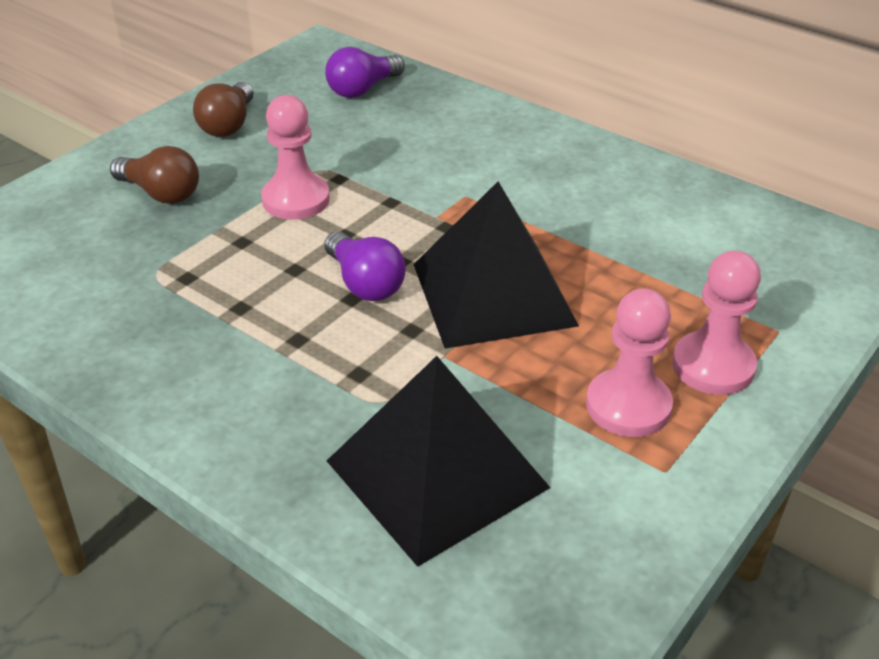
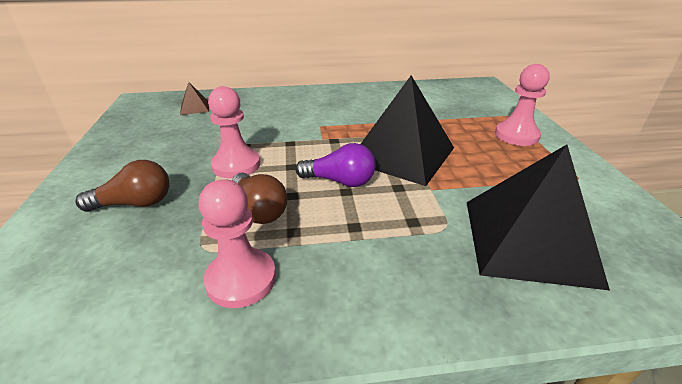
camera: 45 degrees left, 5 degrees down
brown light bulb [193,82,254,137] -> brown light bulb moved to [232,172,288,224]
purple light bulb [325,47,405,98] -> brown pyramid [180,82,209,115]
pink pawn [586,288,673,437] -> pink pawn moved to [199,179,276,308]

